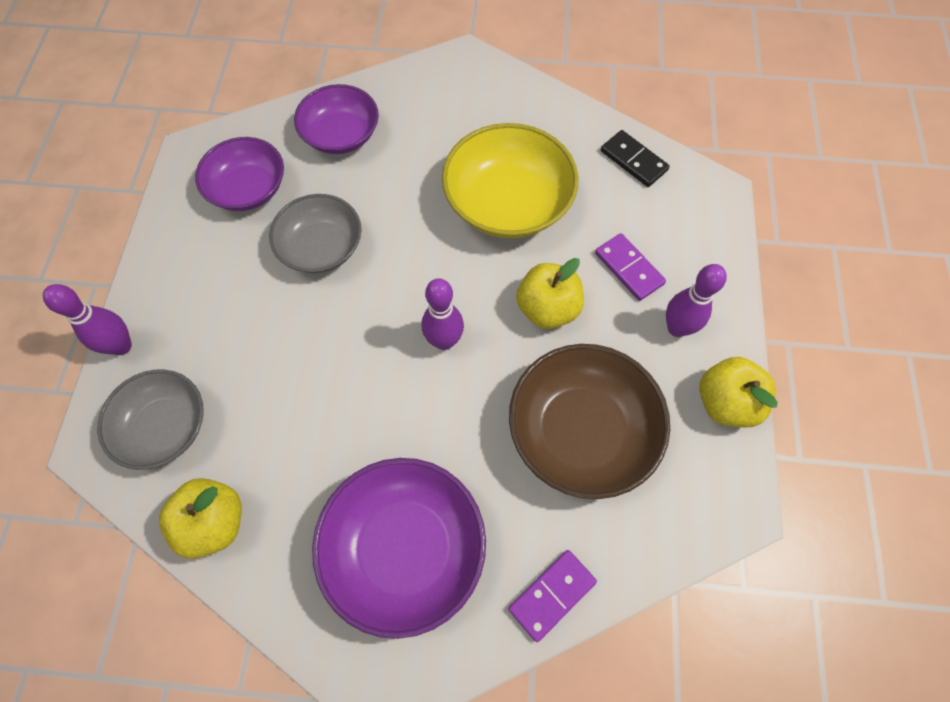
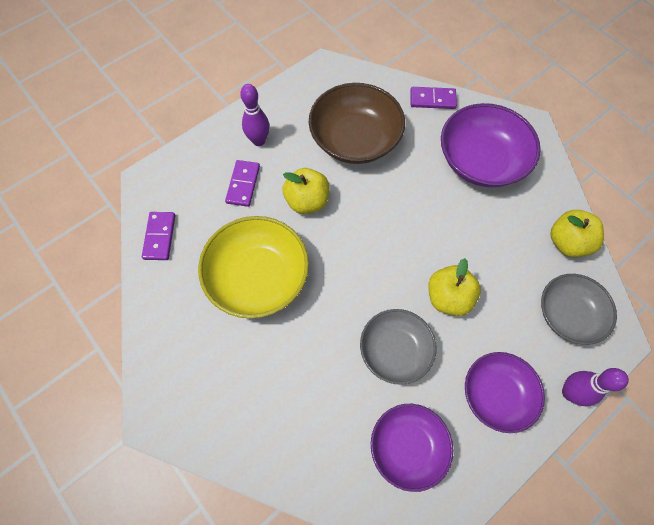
camera: 135 degrees left, 0 degrees up
purple bowl [294,84,379,154] -> purple bowl moved to [465,352,545,433]
purple bowling pin [422,278,464,350] -> none
black domino [601,130,670,187] -> purple domino [142,212,175,260]
yellow apple [699,357,778,428] -> yellow apple moved to [428,258,481,316]

